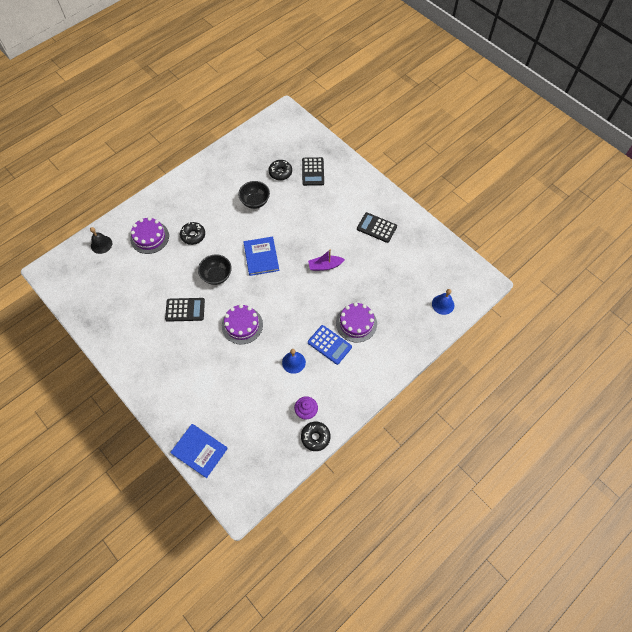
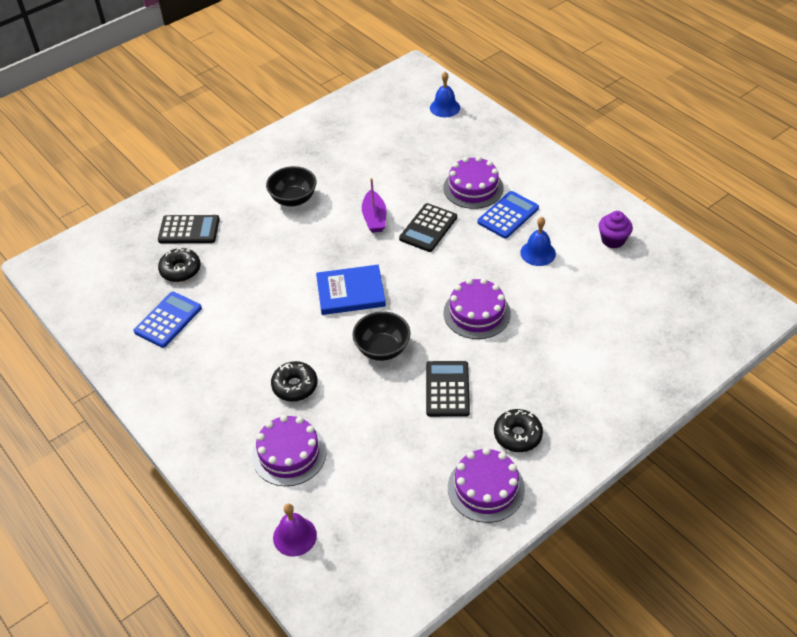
camera: 85 degrees left, 15 degrees down
black bell [90,227,112,254] -> purple bell [273,504,317,556]
blue book [170,424,228,478] -> none
black bowl [238,181,270,209] -> black bowl moved to [266,166,317,206]
black donut [301,422,331,451] -> black donut moved to [494,409,543,452]
black calculator [357,212,397,243] -> black calculator moved to [399,203,457,252]
none -> blue calculator [134,292,202,348]
none -> purple cake [448,448,525,523]

